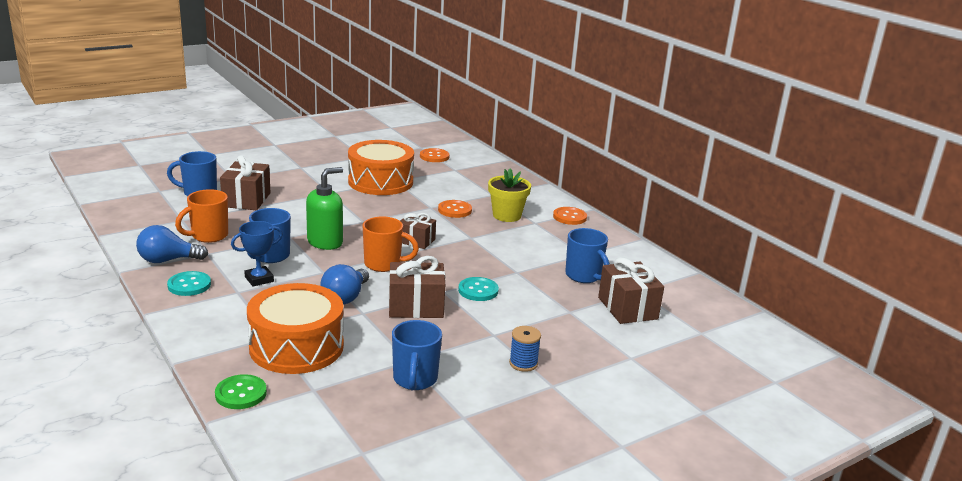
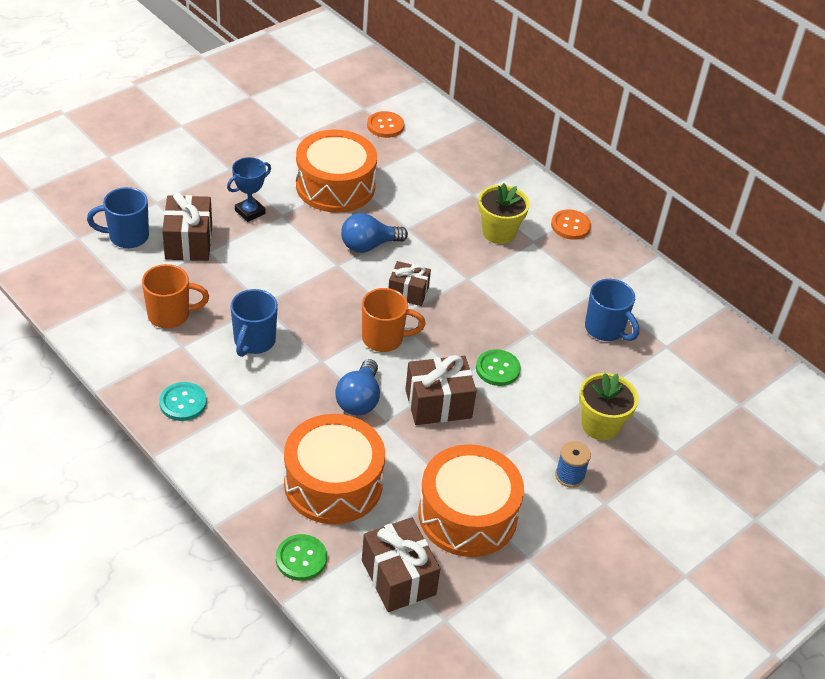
camera: 10 degrees left, 20 degrees up
blue light bulb [136,225,208,263] -> blue light bulb moved to [341,213,408,253]
orange mug [175,189,228,243] -> orange mug turned 135 degrees counterclockwise [142,264,209,329]
blue trophy [231,221,283,287] -> blue trophy moved to [227,157,271,222]
green soap dispenser [306,167,343,250] -> none
blue mug [392,320,442,391] -> orange drum [418,444,524,557]
orange button [438,200,472,218] -> none
turquoise button [458,277,499,301] -> green button [476,349,521,386]
brown gift [598,257,664,324] -> brown gift moved to [362,517,440,612]
none -> yellow flower pot [579,373,639,441]

